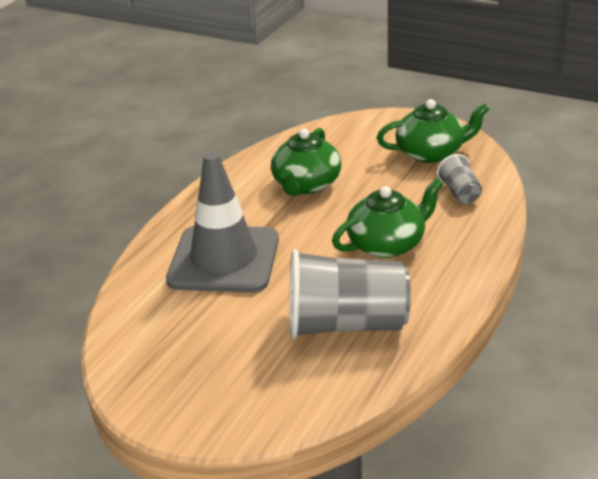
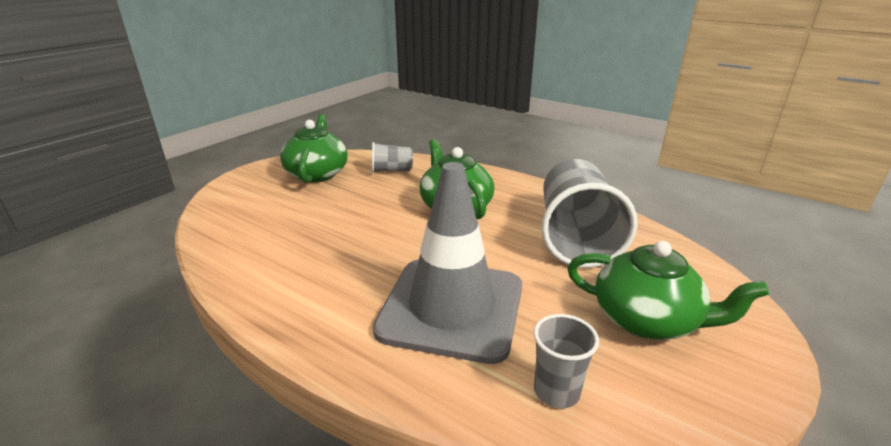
camera: 85 degrees left, 5 degrees down
green teapot [271,128,341,196] -> green teapot moved to [567,241,769,340]
none -> grey cup [533,314,599,408]

